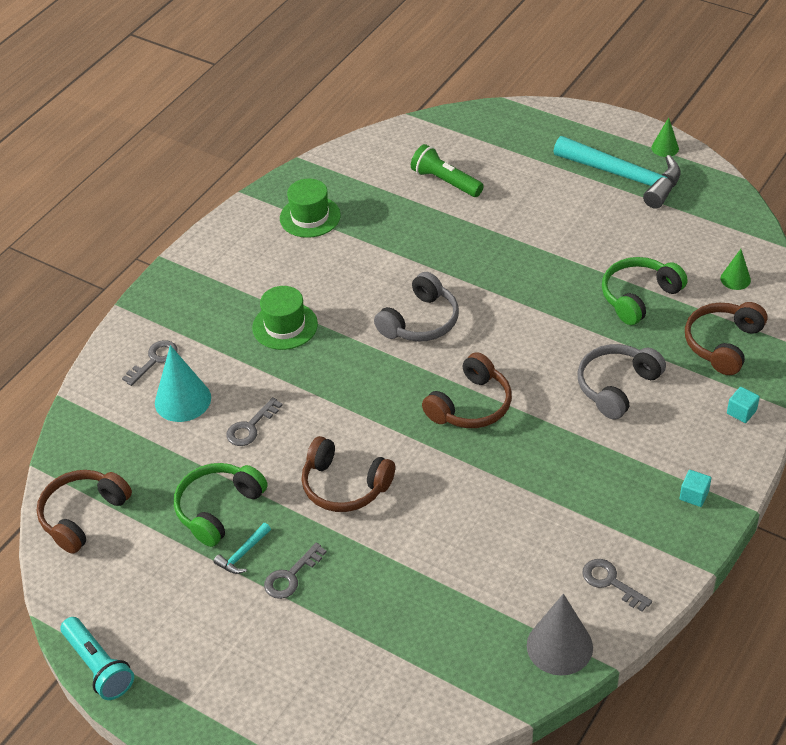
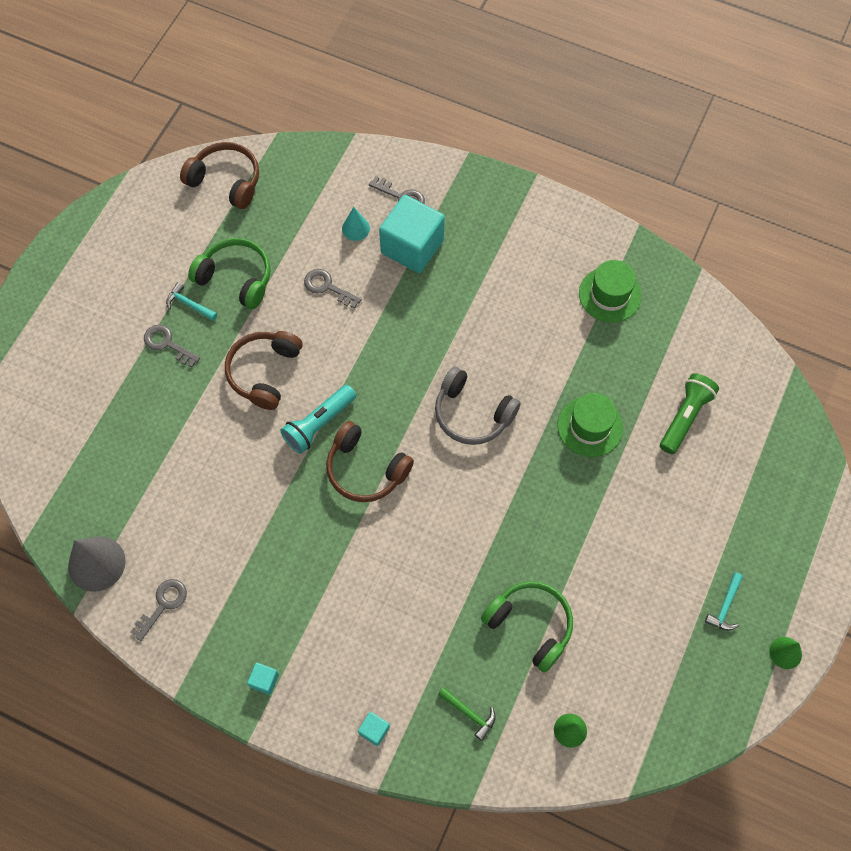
camera: 80 degrees right, 20 degrees up
turquoise flashlight [61,617,134,700] -> turquoise flashlight moved to [280,385,356,454]
turquoise cone [155,345,211,422] -> turquoise cone [342,207,370,241], size x0.55
green hat [252,286,318,350] -> green hat moved to [557,393,623,457]
turquoise hammer [554,136,681,209] -> turquoise hammer [705,572,743,631], size x0.40
grey headphones [577,344,666,420] -> none
brown headphones [685,302,767,375] -> green hammer [438,687,496,741]
none -> turquoise cube [379,195,445,273]

